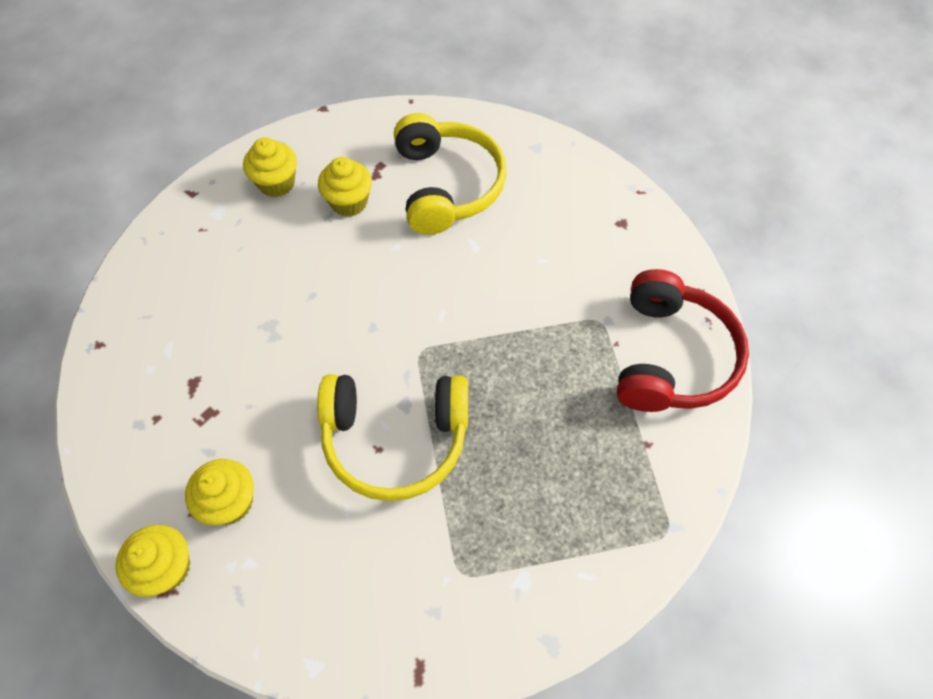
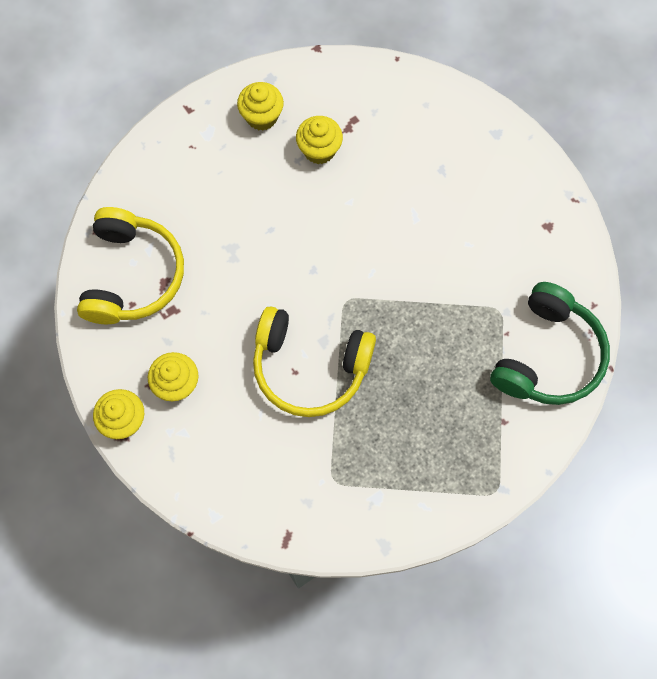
camera: 15 degrees right, 10 degrees up
yellow headphones [394,113,507,235] -> yellow headphones moved to [77,207,184,324]
red headphones [616,269,749,412] -> green headphones [490,282,610,405]

